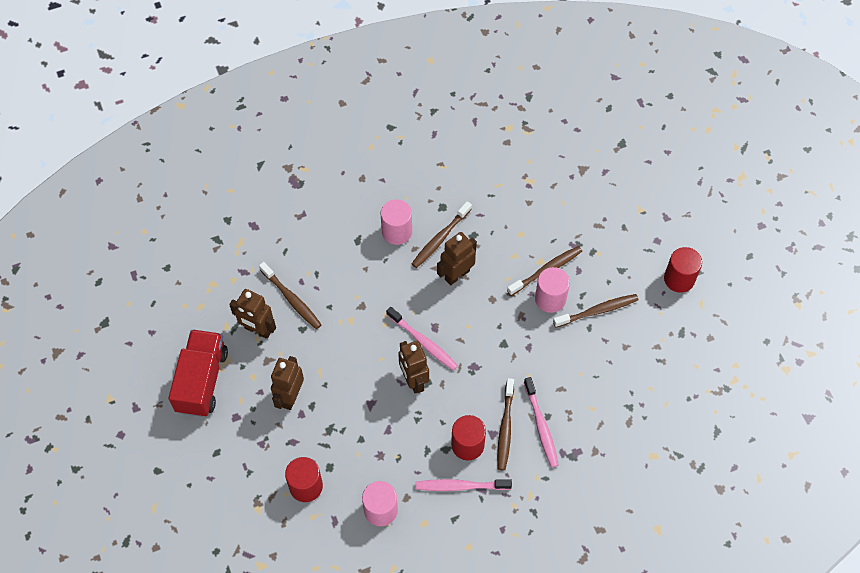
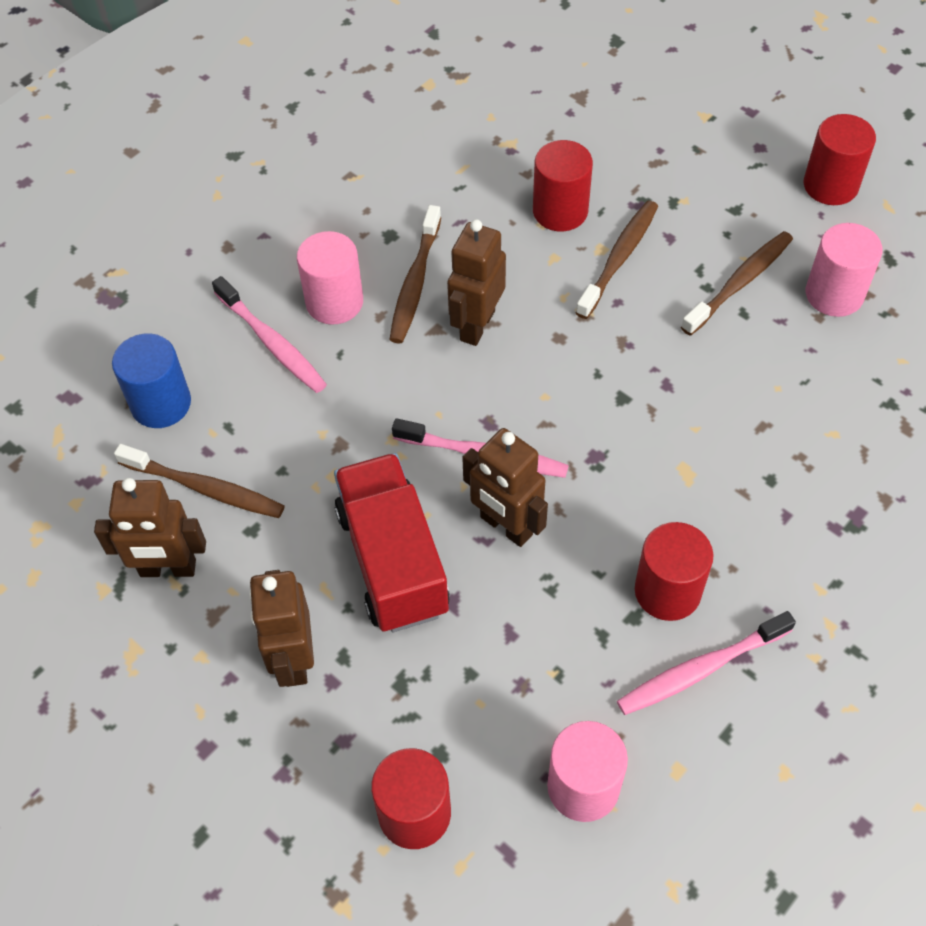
camera: 25 degrees left, 5 degrees down
red truck [168,329,228,417] -> red truck moved to [334,453,450,632]
brown toothbrush [497,378,514,470] -> none
pink toothbrush [524,377,559,467] -> pink toothbrush moved to [212,276,327,393]
pink cylinder [535,267,570,313] -> pink cylinder moved to [806,223,883,317]
none -> blue cylinder [112,333,191,428]
none -> red cylinder [533,140,593,231]

